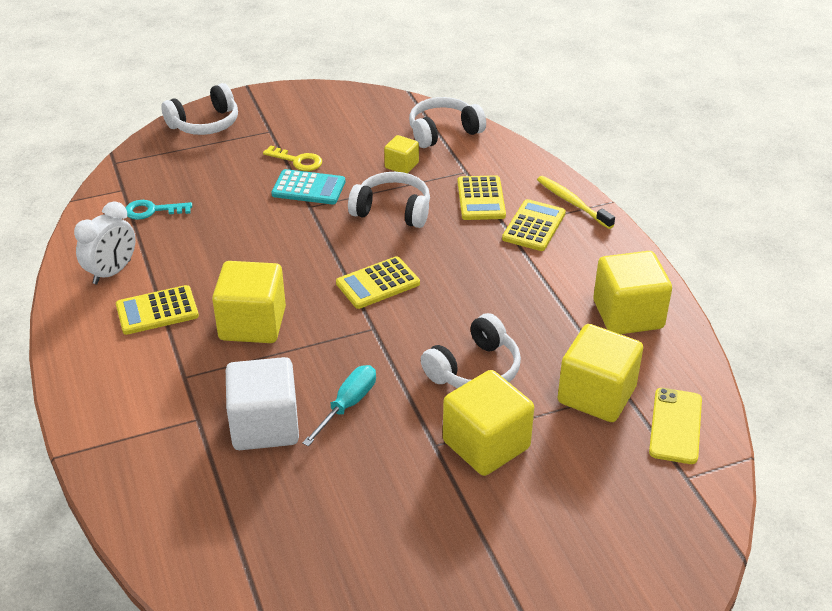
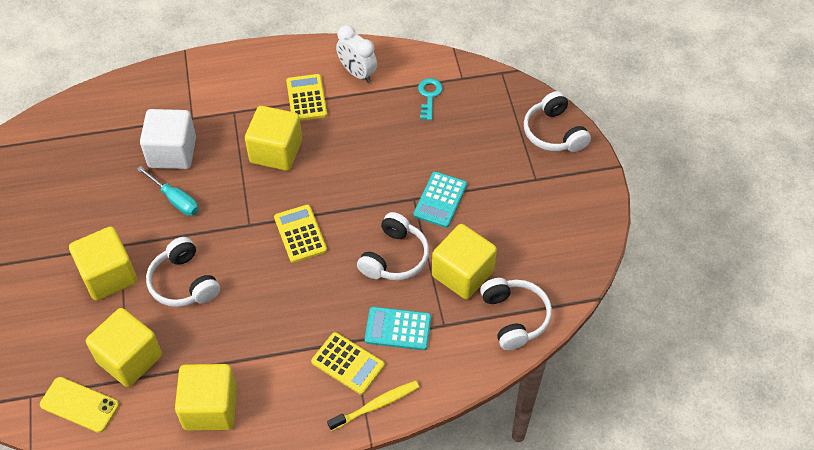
camera: 100 degrees right, 15 degrees up
yellow key [263,145,322,171] -> none
yellow cube [384,135,419,173] -> yellow cube [432,224,497,299], size x1.90
yellow calculator [458,175,506,220] -> turquoise calculator [365,307,431,350]

